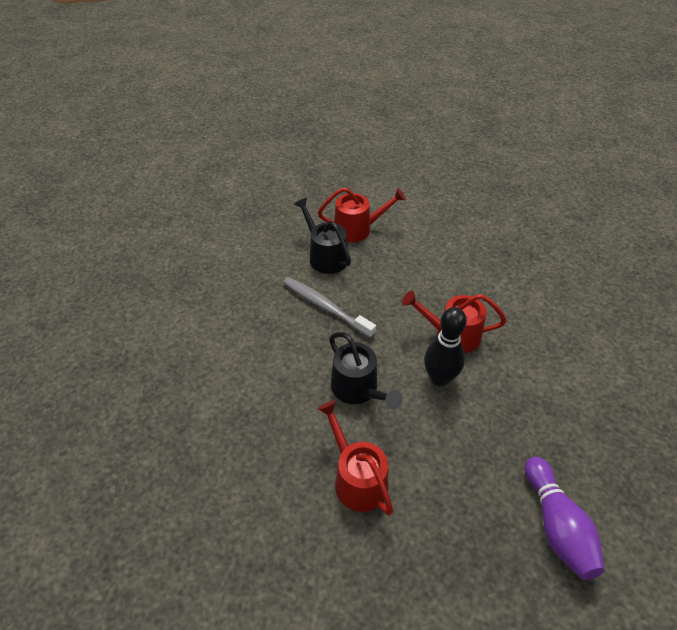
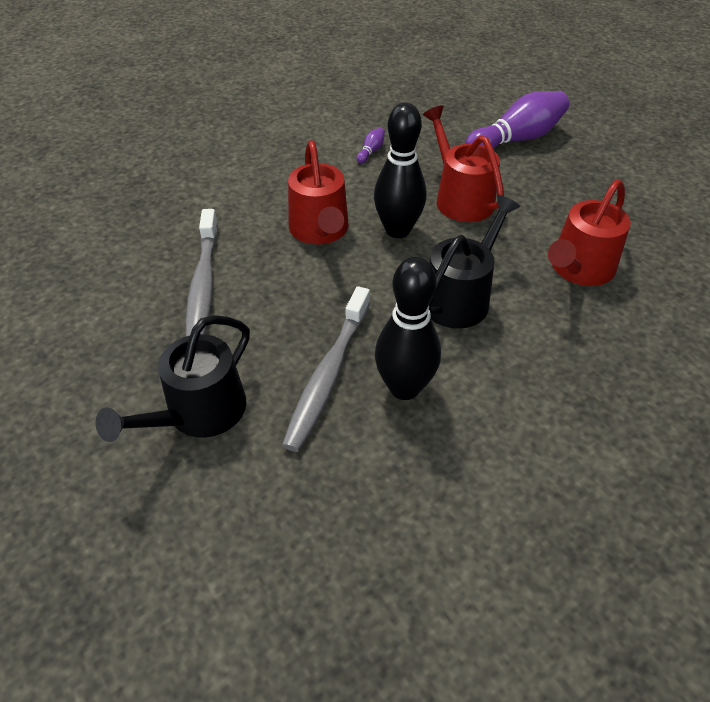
camera: 110 degrees left, 0 degrees up
red watering can [318,188,406,242] -> red watering can moved to [423,105,504,222]
none -> grey toothbrush [185,209,218,336]
none -> purple bowling pin [357,127,385,163]
none -> black bowling pin [375,257,441,400]

